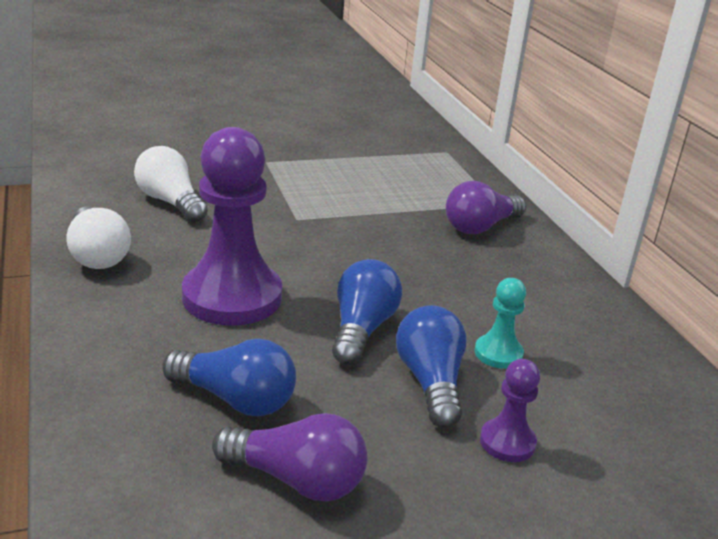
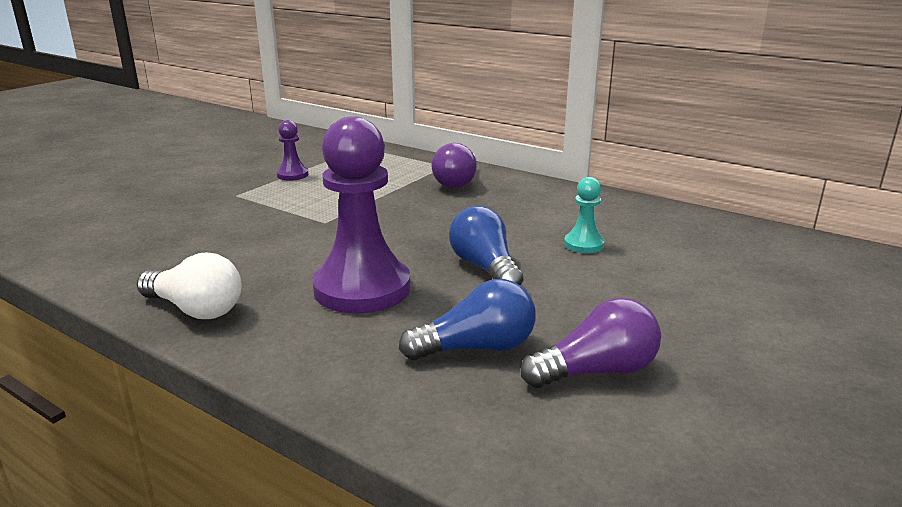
camera: 35 degrees left, 5 degrees down
white light bulb [134,146,208,223] -> none
blue light bulb [396,305,467,428] -> none
purple pawn [480,359,540,462] -> purple pawn moved to [277,120,308,181]

